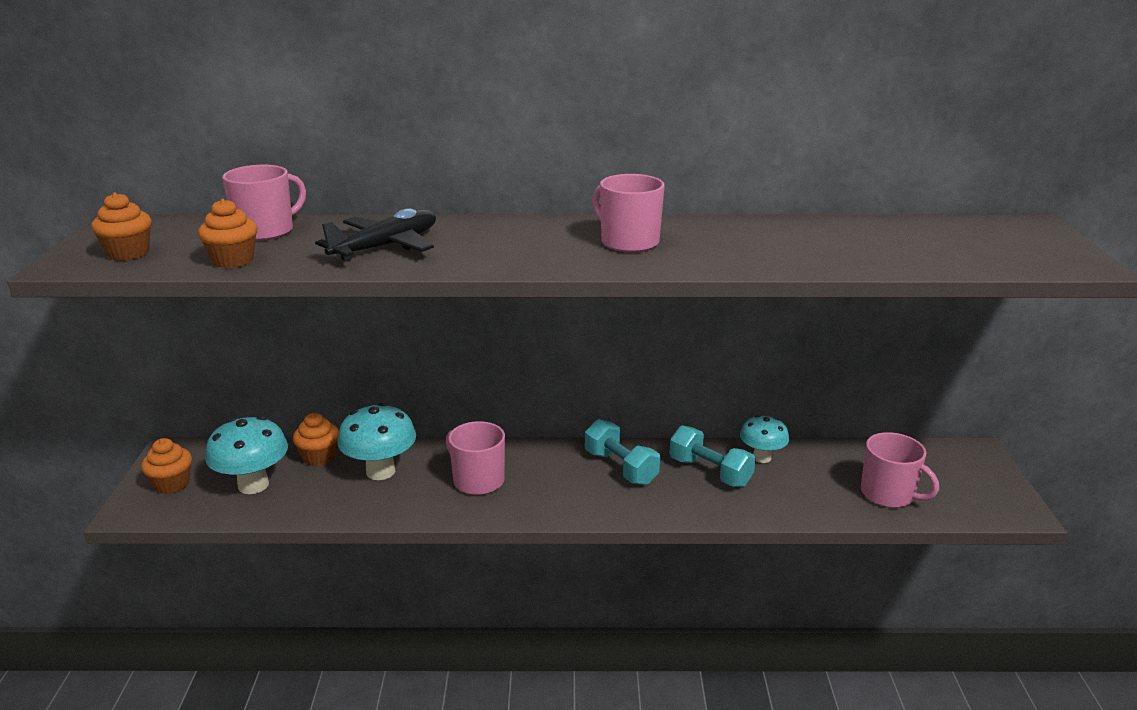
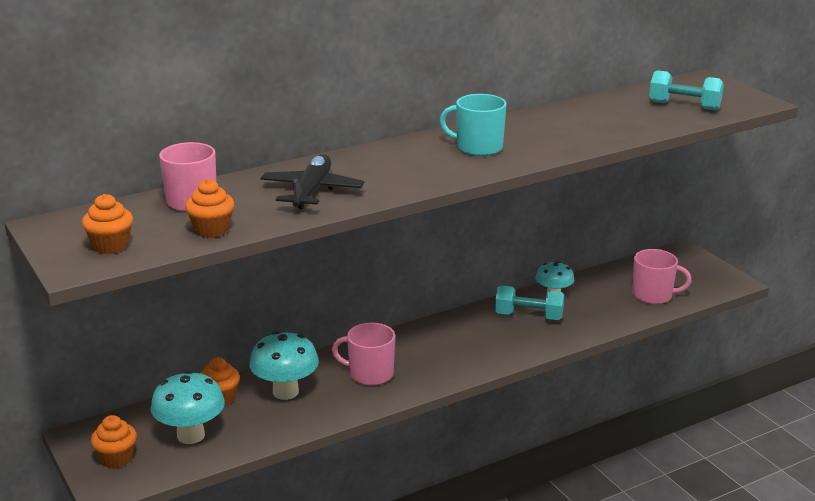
camera: 30 degrees left, 0 degrees up
turquoise dumbbell [585,419,660,485] -> turquoise dumbbell moved to [649,70,724,111]
pink mug [592,174,665,252] -> turquoise mug [439,94,507,156]

